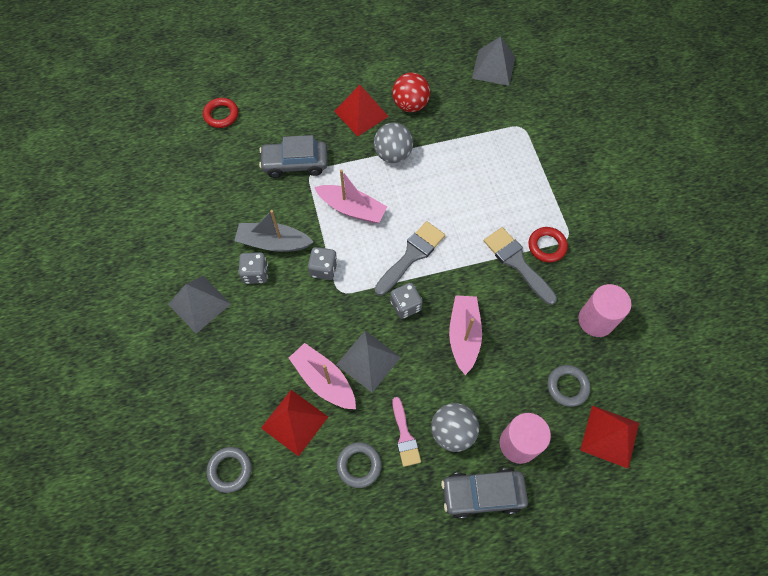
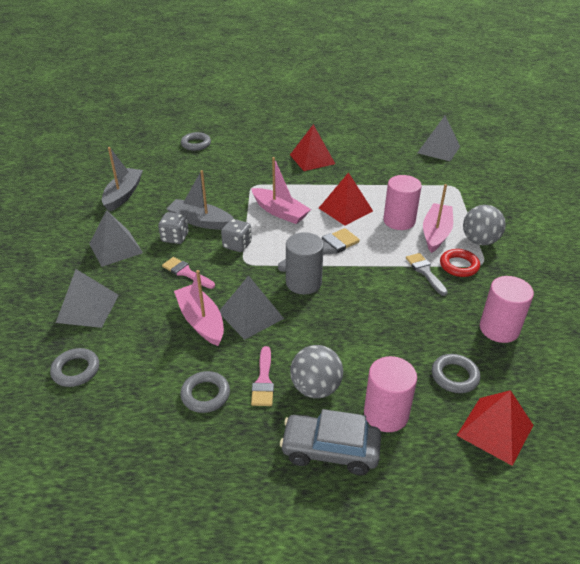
camera: 15 degrees right, 25 degrees down
red ring [203,98,238,128] -> grey ring [181,132,211,151]
grey car [259,135,328,178] -> none
red pyramid [261,390,328,457] -> red pyramid moved to [319,172,373,226]
grey ball [374,123,413,163] -> grey ball moved to [463,205,506,245]
grey dice [390,283,422,319] -> grey cylinder [286,232,324,294]
red ball [392,73,430,112] -> none
pink boat [449,295,482,375] -> pink boat moved to [423,184,453,253]
grey brush [484,227,557,305] -> grey brush [406,253,448,296], size x0.66
none -> grey pyramid [56,269,119,328]
none -> grey boat [102,147,143,212]
none -> pink brush [162,257,215,289]
none -> pink cylinder [383,175,422,230]

